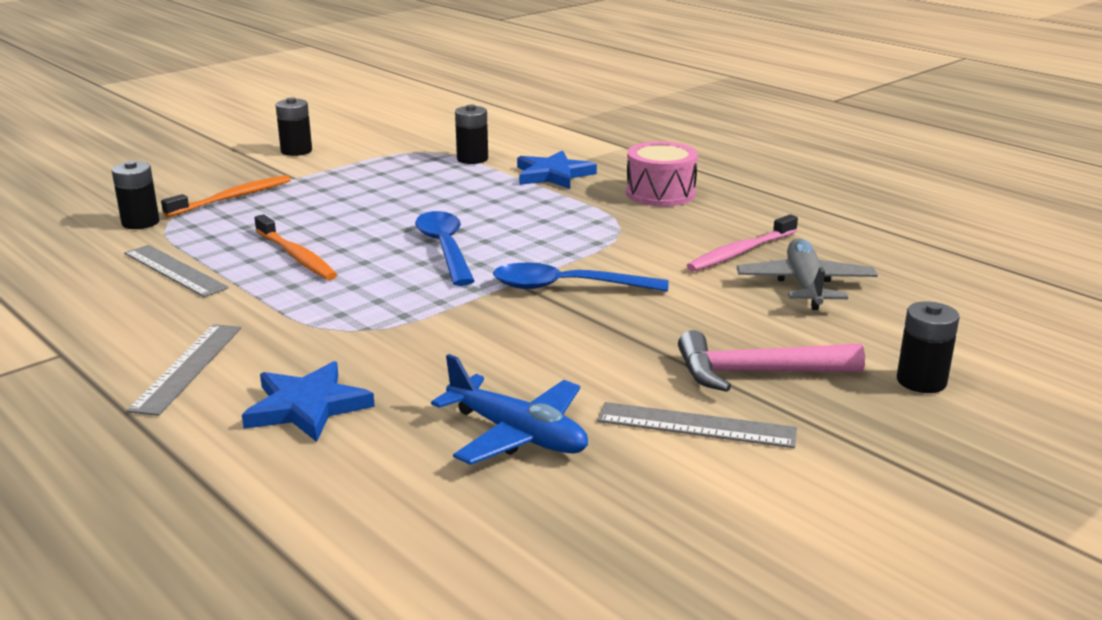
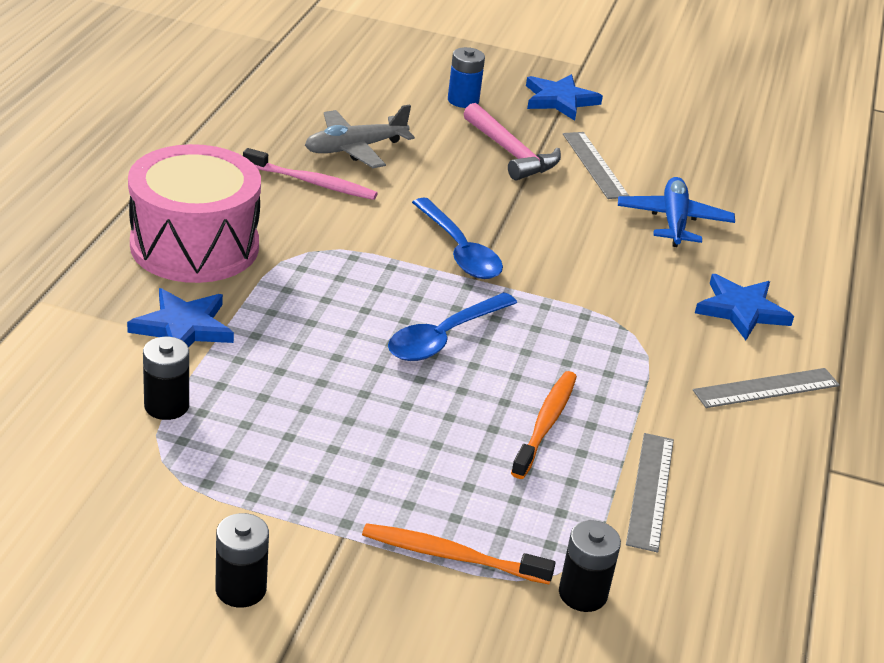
camera: 125 degrees left, 10 degrees up
pink drum [626,141,698,207] -> pink drum [128,144,261,283], size x1.63
black battery [897,301,959,393] -> blue battery [448,47,485,108]
none -> blue star [526,74,603,121]

